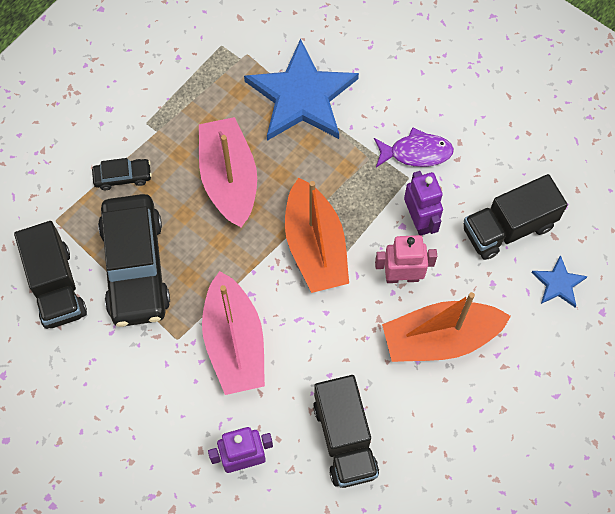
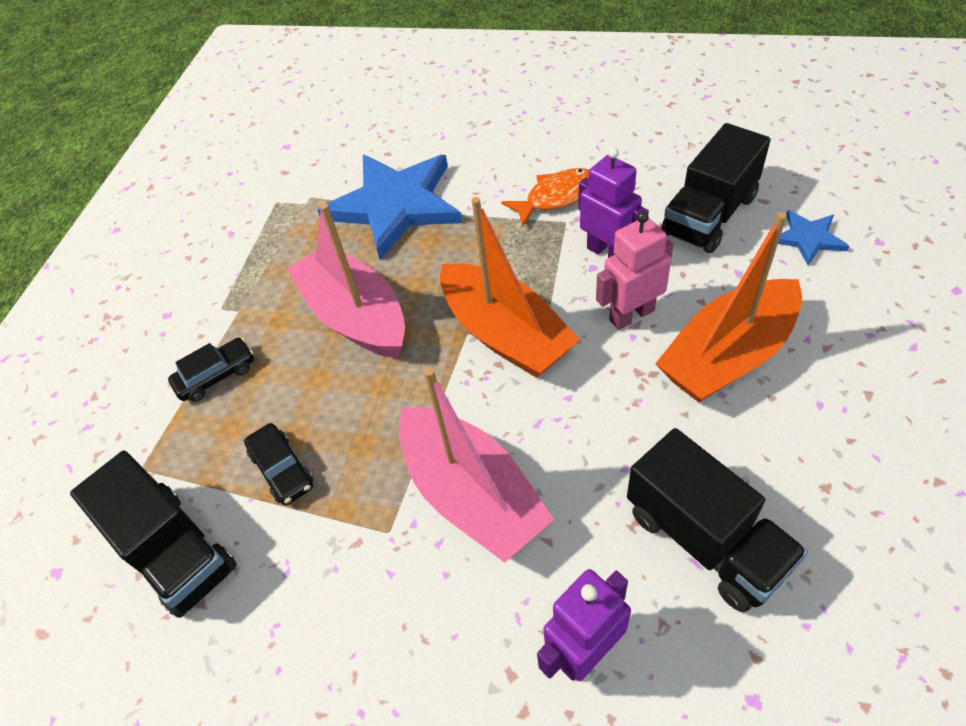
camera: 20 degrees left, 15 degrees down
black car [98,194,170,327] -> black car [244,423,313,505], size x0.44
purple fish [374,127,454,167] -> orange fish [501,168,589,226]

